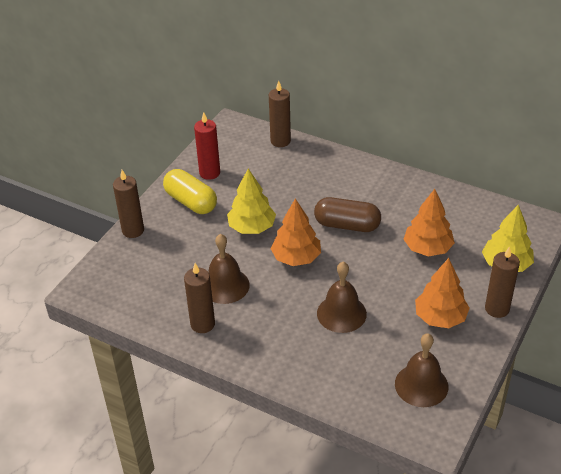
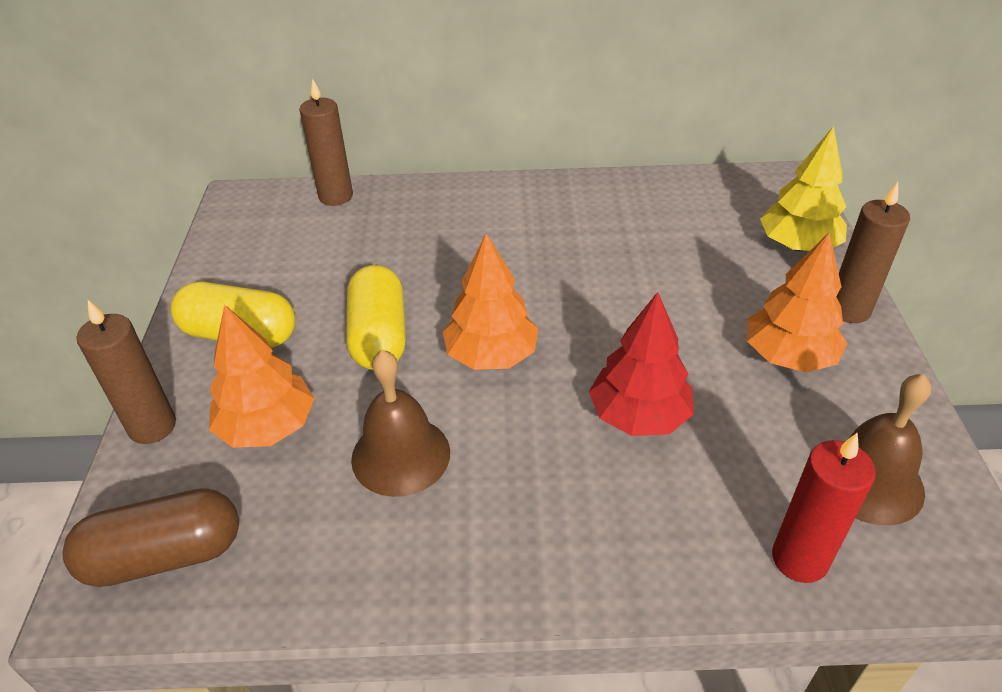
camera: 30 degrees left, 0 degrees up
brown candle [184,263,215,333] -> none
red candle [194,112,220,180] -> red candle moved to [772,433,876,583]
yellow tree [227,168,276,234] -> yellow capsule [346,265,406,370]
brown capsule [314,197,381,232] -> brown capsule moved to [62,488,239,587]
brown bell [317,262,367,333] -> red tree [589,292,694,436]
orange tree [404,189,455,256] -> orange tree moved to [209,305,315,448]

